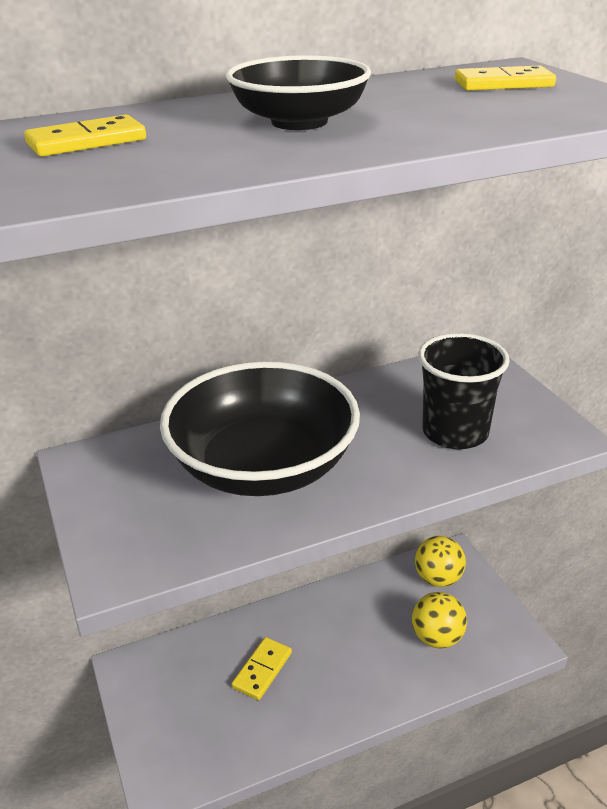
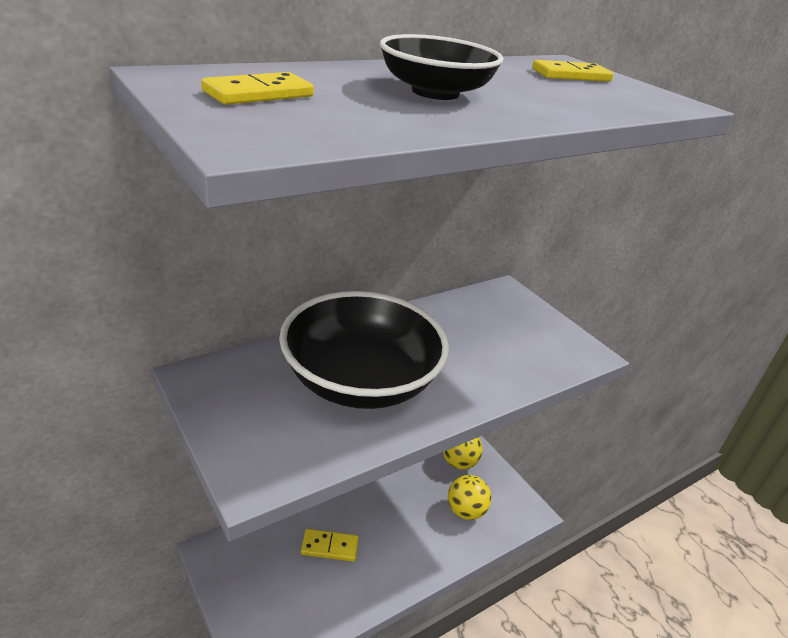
camera: 15 degrees left, 0 degrees up
yellow domino [232,637,292,700] -> yellow domino turned 75 degrees clockwise [301,529,359,562]
black cup [418,333,510,449] -> none

